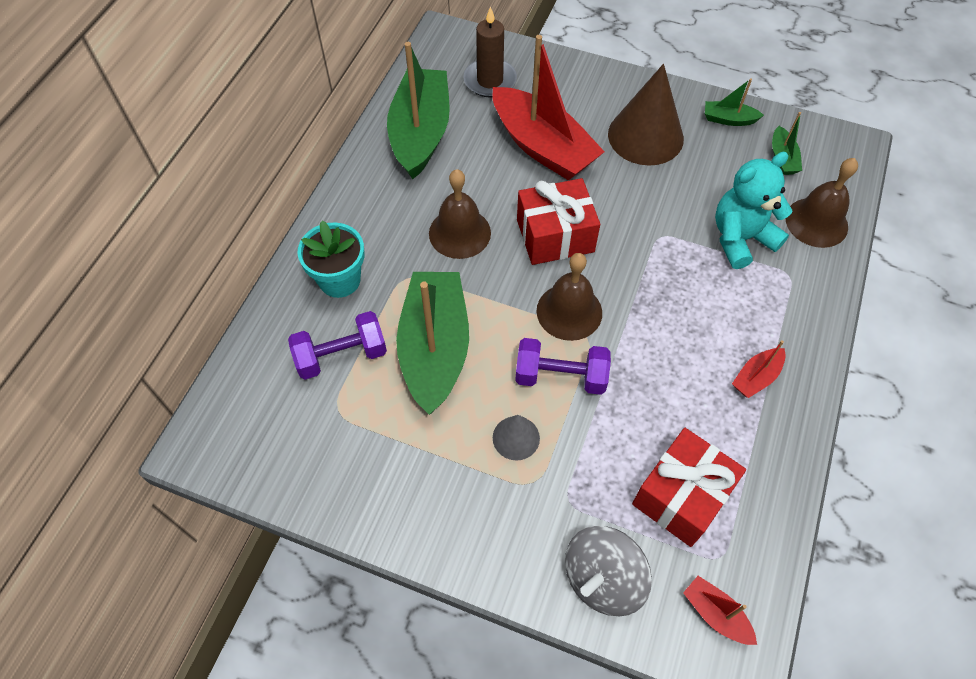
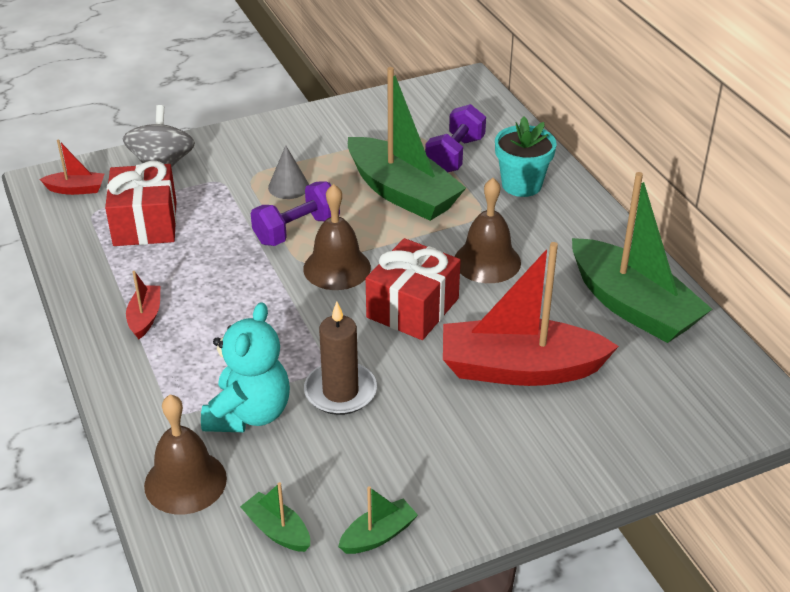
camera: 135 degrees right, 20 degrees down
brown candle [464,6,517,97] -> brown candle moved to [304,302,377,415]
brown cone [608,64,684,166] -> none

